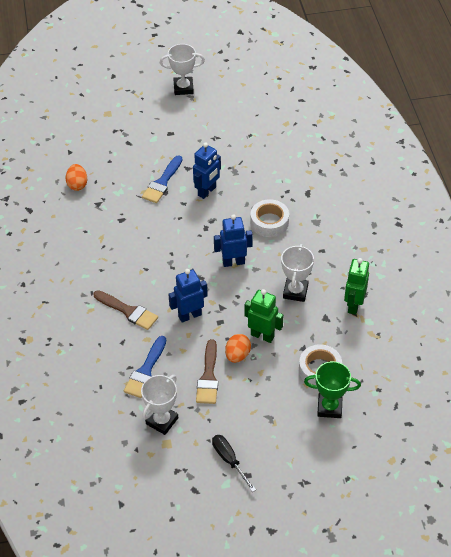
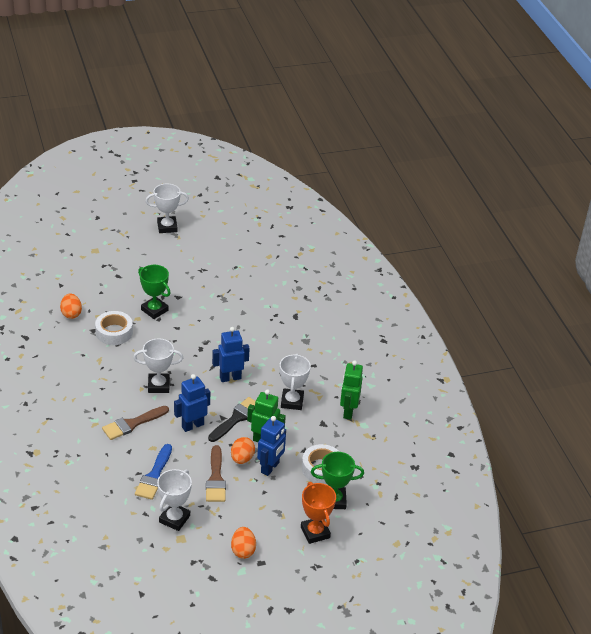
camera: 10 degrees left, 10 degrees down
brown brush [93,290,158,330] -> brown brush turned 120 degrees clockwise [102,406,169,440]
blue brush [142,155,182,203] -> green trophy [138,265,171,319]
blue robot [193,143,221,199] -> blue robot moved to [257,416,286,476]
black screwdriver [212,435,256,492] -> orange egg [231,527,256,559]
white tape [250,199,289,237] -> white tape moved to [95,311,133,345]
none -> white trophy [133,338,183,393]
none -> black brush [208,397,255,442]
none -> orange trophy [301,482,336,544]

